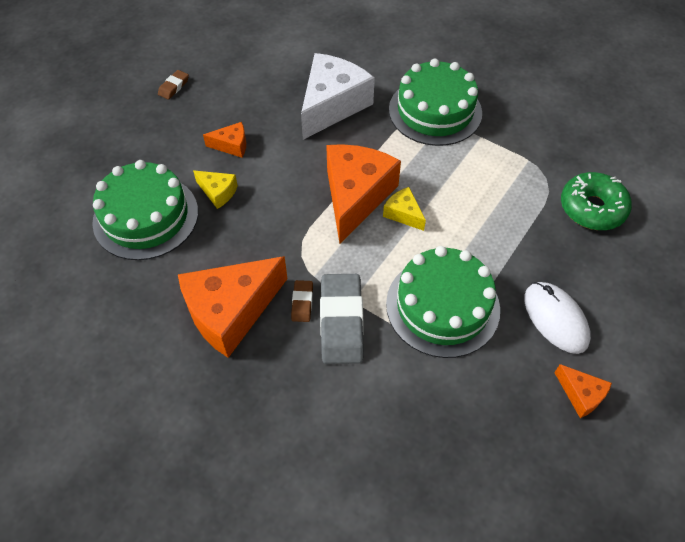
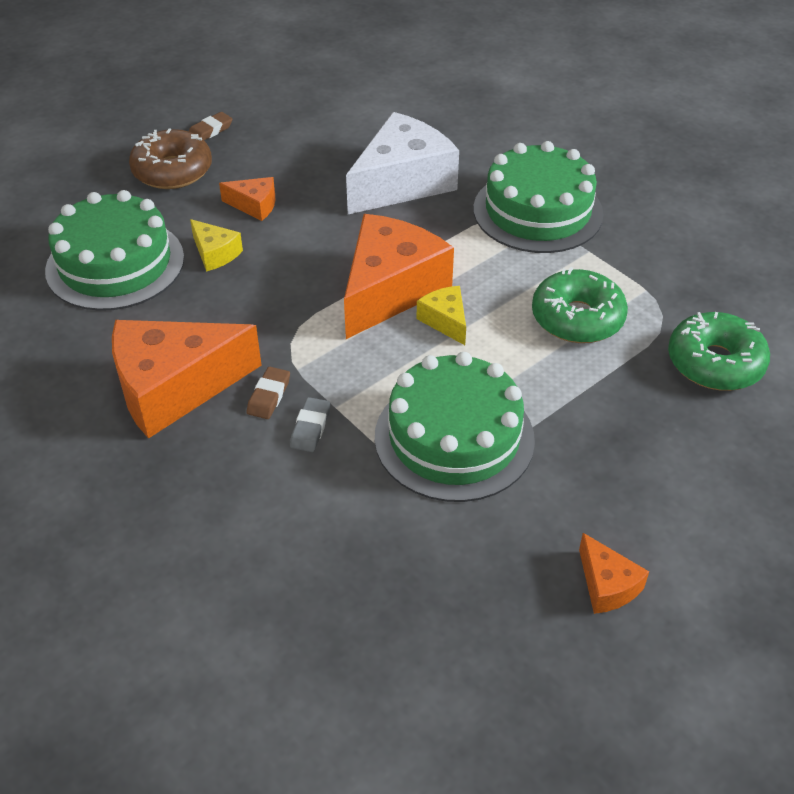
camera: 15 degrees right, 10 degrees down
grey eraser [320,274,363,364] -> grey eraser [290,397,330,452], size x0.47
white mouse [524,282,591,354] -> none
none -> brown donut [129,128,212,189]
none -> green donut [532,267,628,343]

